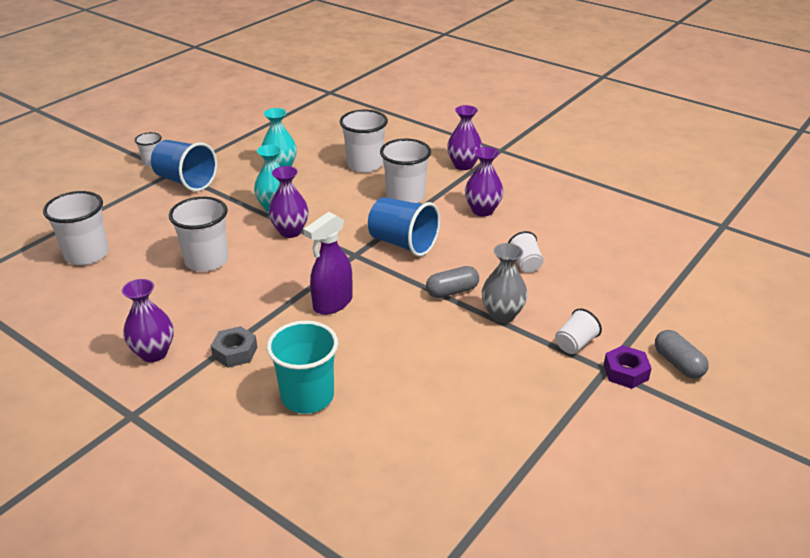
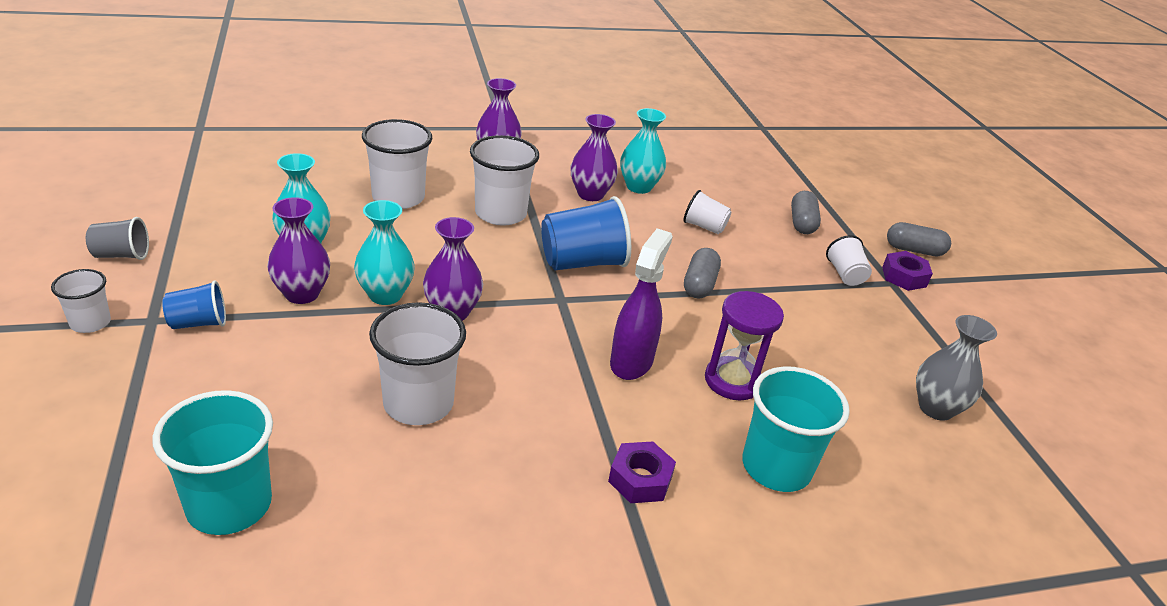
camera: 55 degrees left, 0 degrees up
white cup [43,191,109,265] -> turquoise cup [152,390,273,535]
purple vase [122,279,174,362] -> purple vase moved to [267,197,330,304]
blue cup [151,140,217,192] -> blue cup [162,281,226,329], size x0.56
grey nut [211,326,257,368] -> purple nut [608,442,676,503]
purple spray bottle [304,212,352,315] -> purple spray bottle turned 150 degrees counterclockwise [610,228,673,380]
grey vase [482,243,528,323] -> grey vase moved to [916,315,997,421]
none -> grey cup [86,217,149,260]
none -> turquoise vase [620,108,666,194]
none -> purple hourglass [705,291,784,400]
none -> grey capsule [791,191,821,234]

